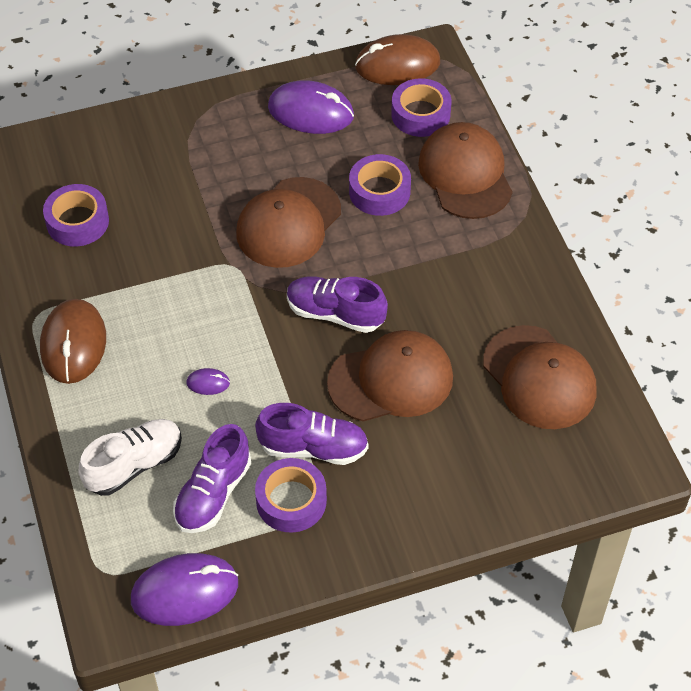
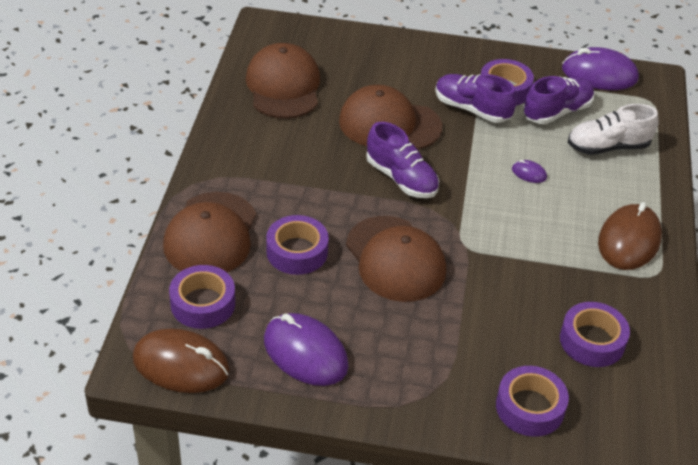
camera: 155 degrees left, 10 degrees down
brown cap [236,177,341,268] -> brown cap turned 90 degrees clockwise [346,216,446,302]
none -> purple tape [496,366,569,437]

